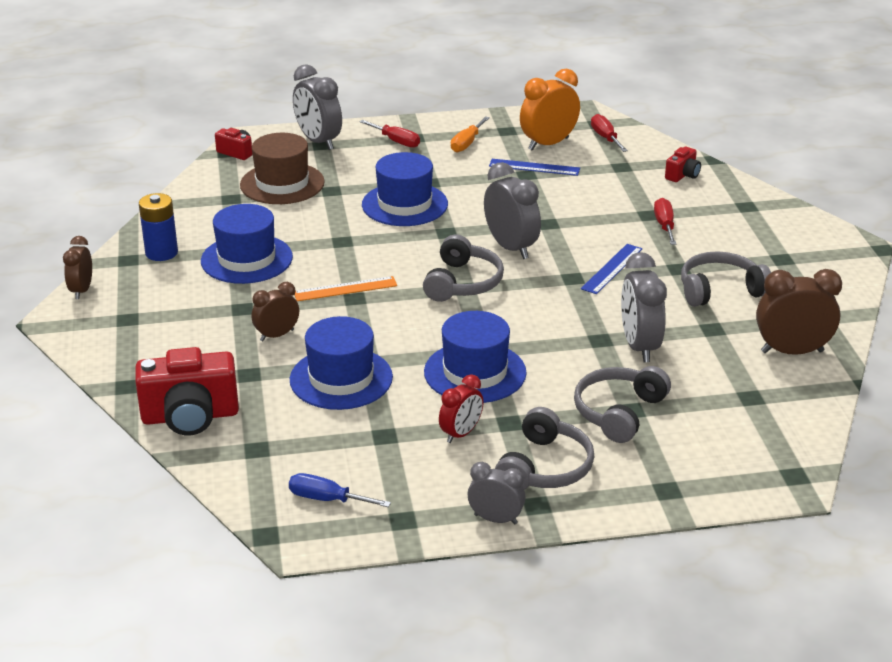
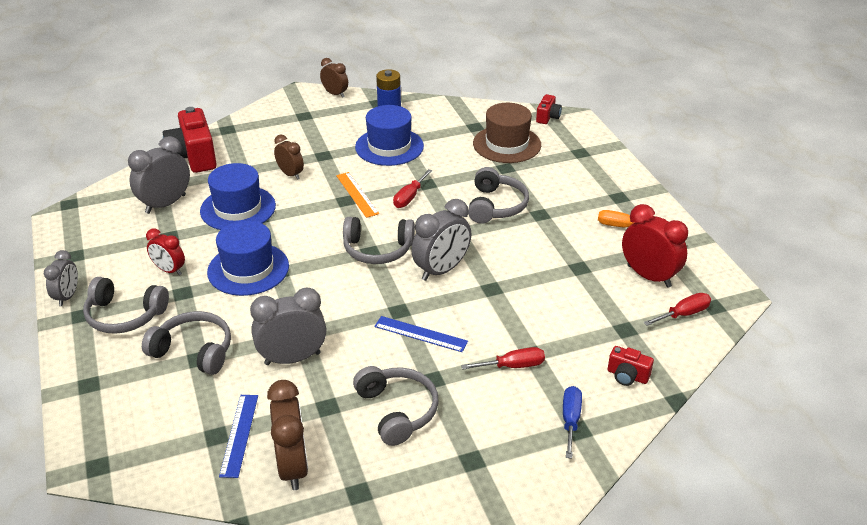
camera: 80 degrees right, 5 degrees up
brown clock [63,236,92,299] -> brown clock turned 45 degrees clockwise [320,58,348,98]
blue screwdriver [289,473,391,507] -> blue screwdriver moved to [563,386,582,459]
grey clock [293,64,342,150] -> grey clock moved to [128,136,190,214]
red screwdriver [359,120,420,148] -> red screwdriver moved to [393,169,432,208]
blue hat [362,152,448,226] -> grey headphones [468,167,529,224]
blue ruler [489,159,580,176] -> blue ruler moved to [219,395,258,478]
orange clock [520,69,580,151] -> red clock [622,204,688,288]

